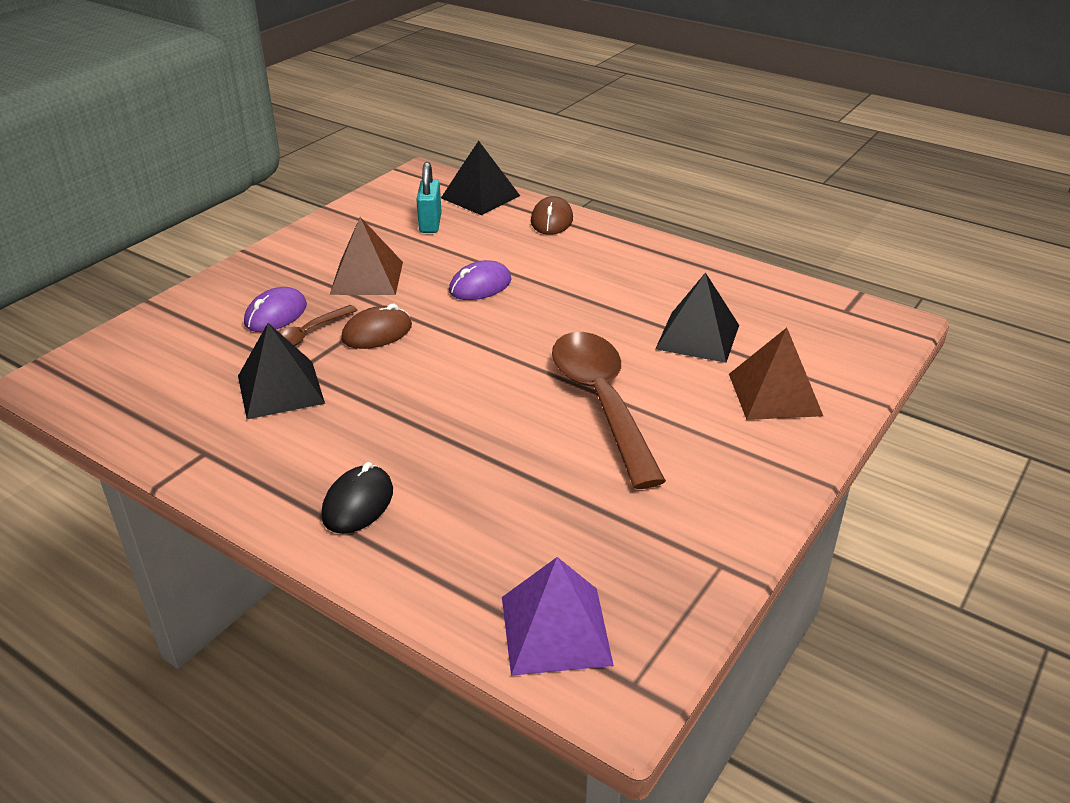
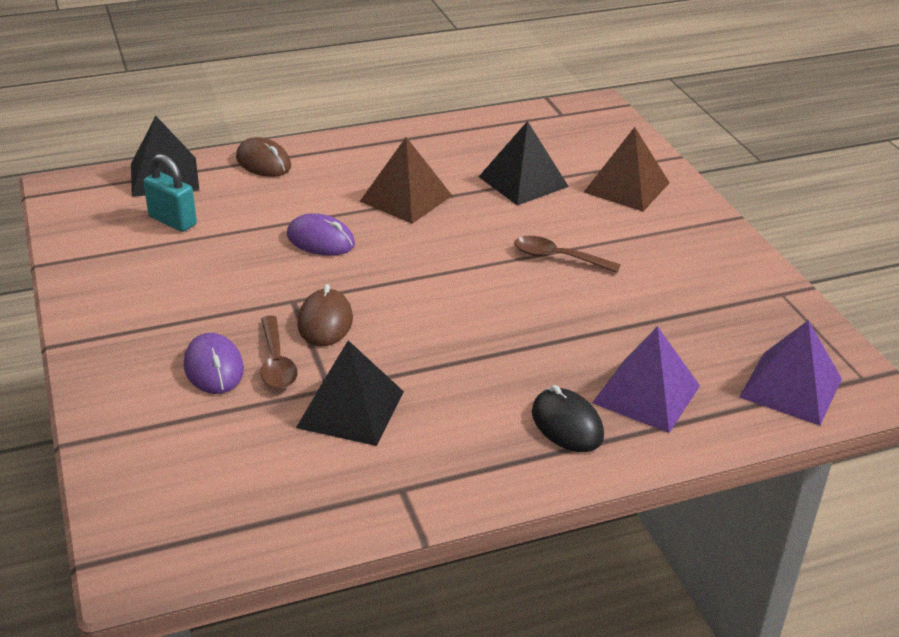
camera: 55 degrees left, 0 degrees up
brown pyramid [330,217,403,295] -> brown pyramid moved to [360,137,452,224]
purple mouse [449,260,511,300] -> purple mouse turned 60 degrees counterclockwise [287,213,355,256]
brown spoon [552,332,666,489] -> brown spoon [514,236,621,273], size x0.50
none -> purple pyramid [592,326,700,433]

